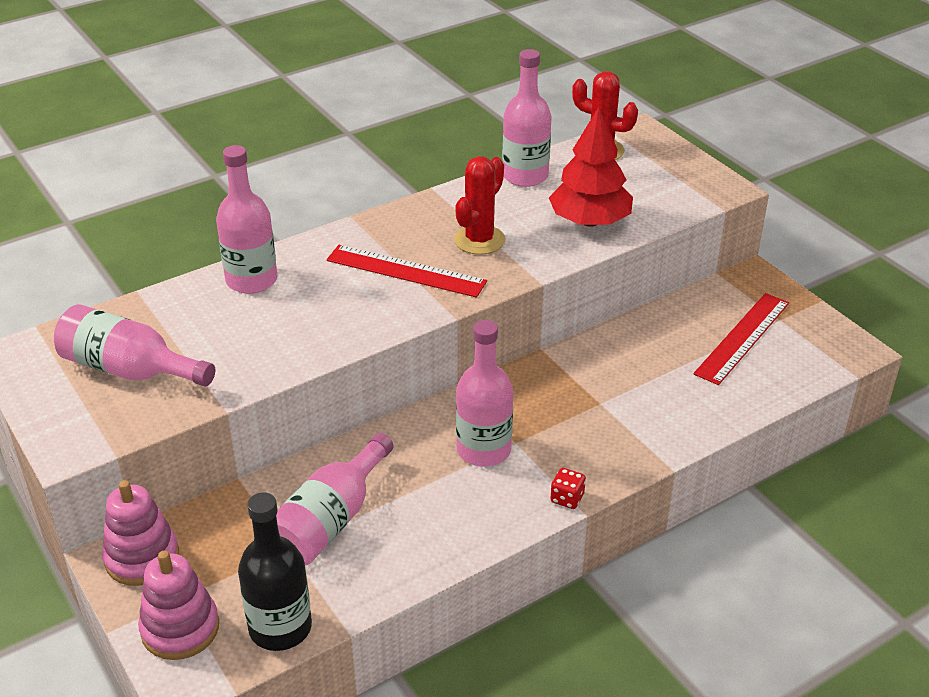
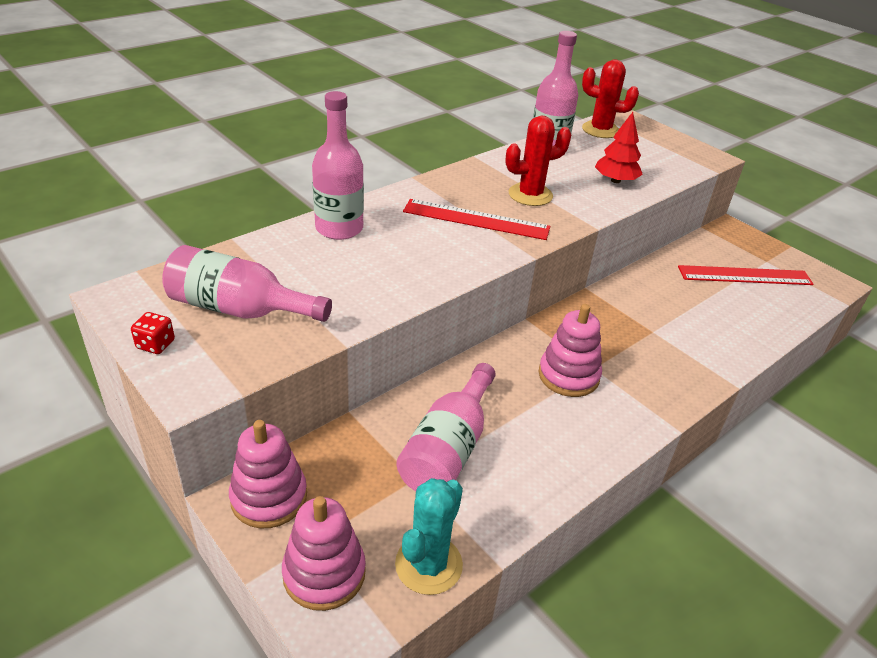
camera: 10 degrees left, 0 degrees up
black bottle [238,492,312,651] -> turquoise cactus [395,478,463,595]
red cactus [454,156,505,255] -> red cactus turned 45 degrees clockwise [505,116,571,206]
pink bottle [456,320,513,467] -> pink stacking toy [539,304,602,397]
red tree [549,107,633,227] -> red tree [595,112,643,183], size x0.66
red dice [550,468,586,509] -> red dice moved to [131,312,175,354]
red ruler [693,293,789,385] -> red ruler turned 60 degrees clockwise [678,265,814,285]

